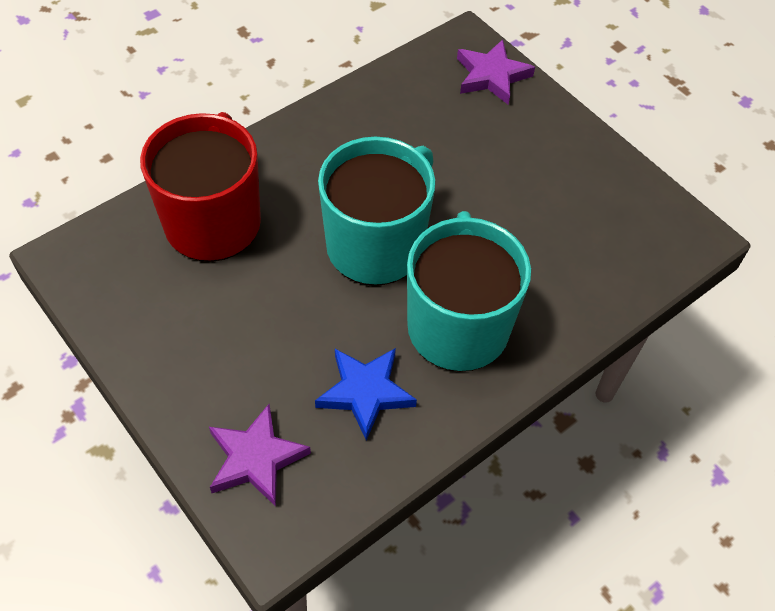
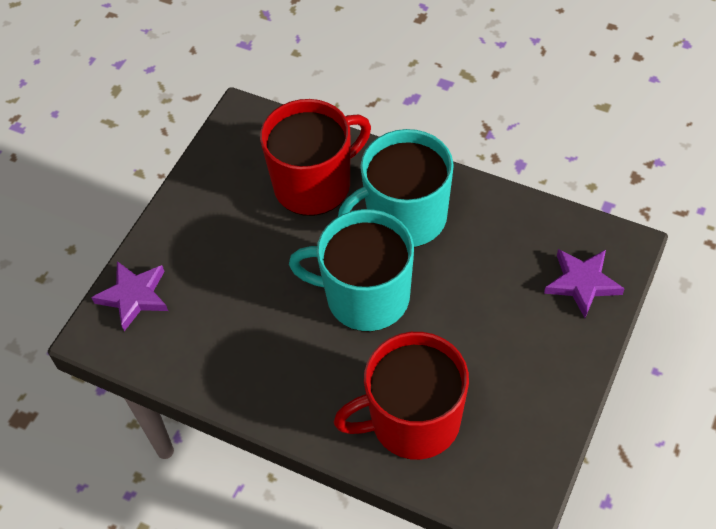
camera: 110 degrees left, 0 degrees up
blue star [315,348,417,440] -> none
none -> red mug [260,99,371,216]

